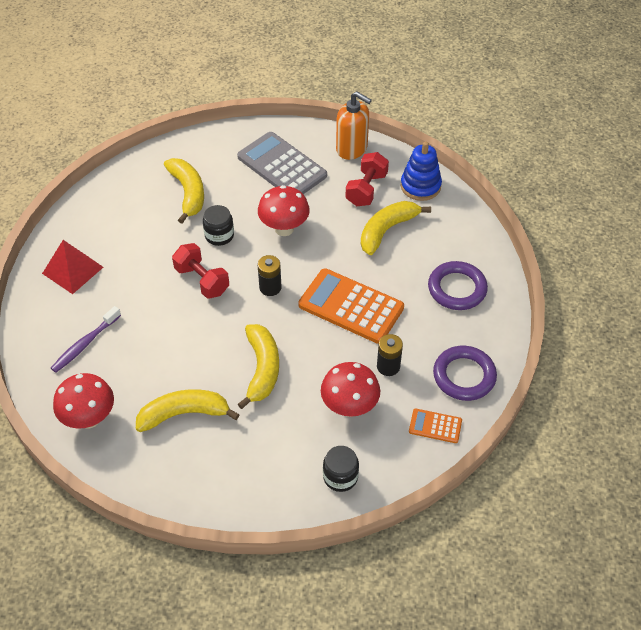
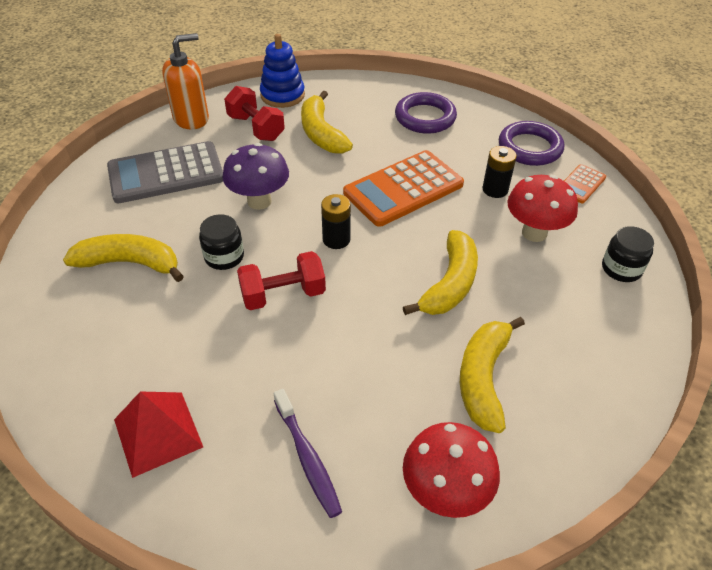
camera: 65 degrees left, 5 degrees down
yellow banana [238,324,279,409] -> yellow banana turned 90 degrees clockwise [403,230,478,315]
red mushroom [258,185,310,236] -> purple mushroom [222,143,289,210]

